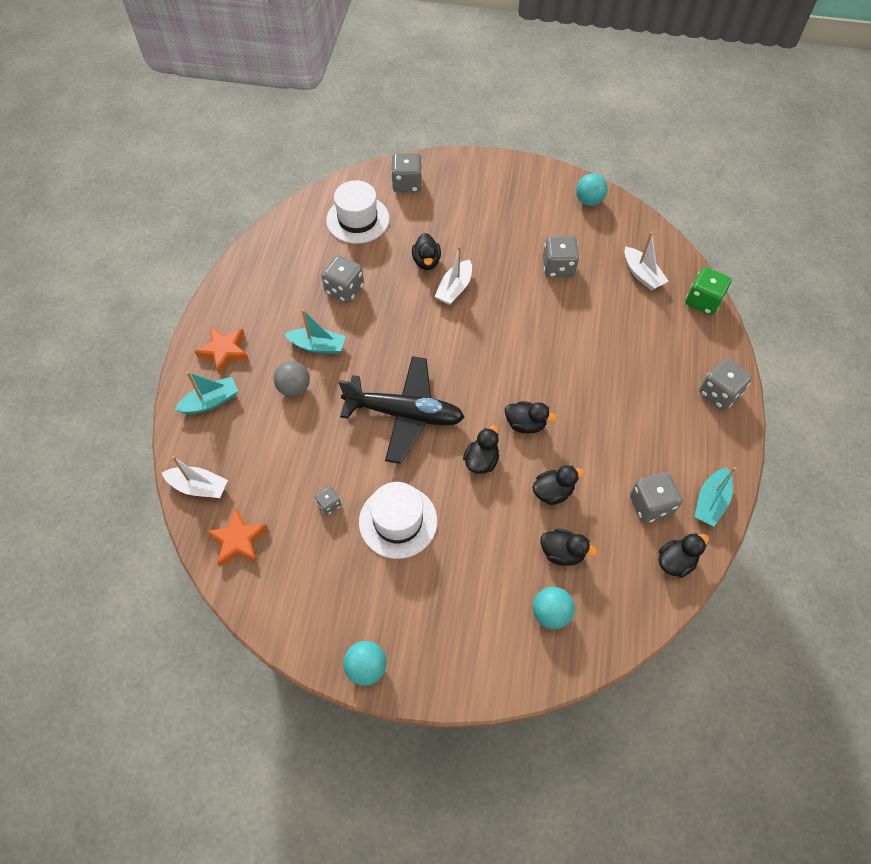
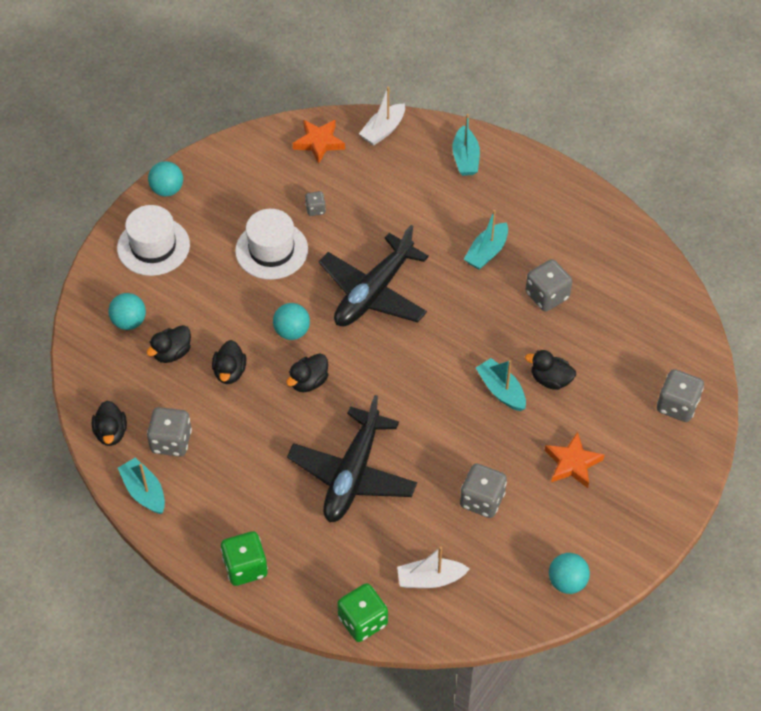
camera: 115 degrees right, 5 degrees down
orange star [195,327,249,374] -> orange star moved to [545,432,604,488]
grey ball [274,361,310,397] -> none
white hat [326,180,389,244] -> white hat moved to [117,205,190,276]
white boat [435,246,472,305] -> turquoise boat [476,358,526,411]
black duck [463,425,499,474] -> turquoise ball [273,303,310,340]
grey dice [699,358,752,410] -> green dice [221,531,268,586]
none -> black plane [287,395,417,522]

